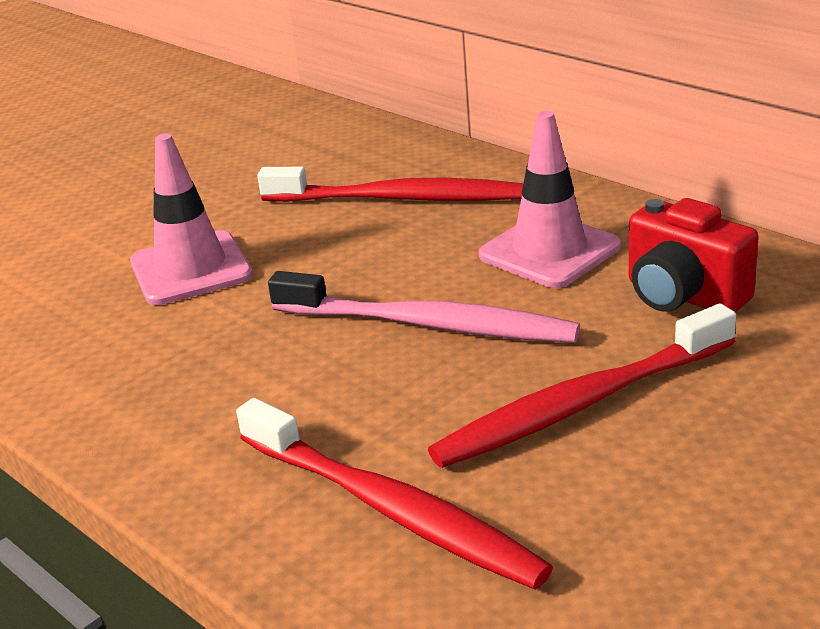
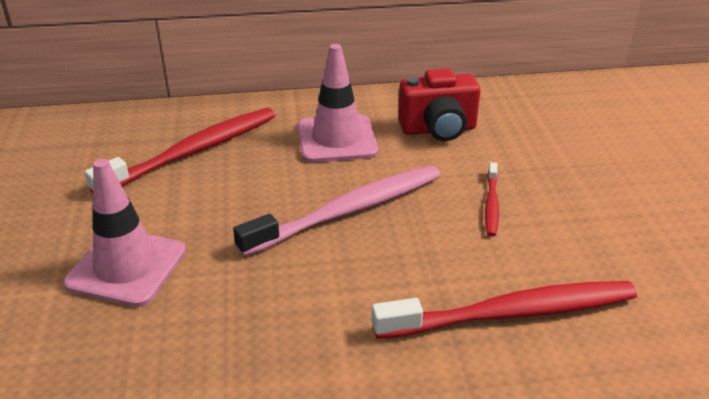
camera: 55 degrees left, 5 degrees up
red toothbrush [428,303,736,468] -> red toothbrush [485,162,499,237], size x0.48

